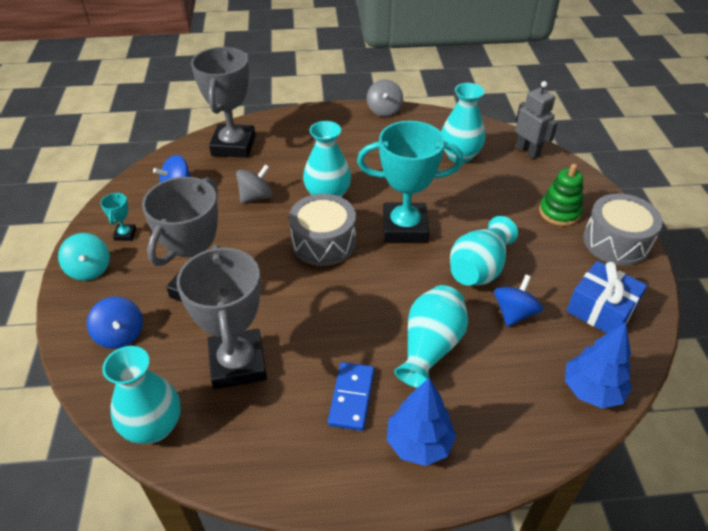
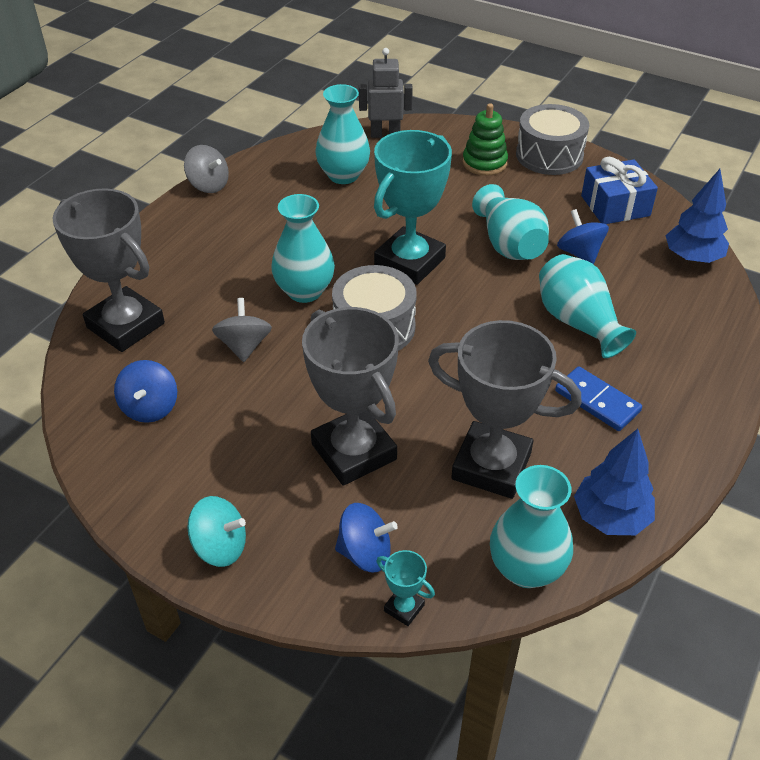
camera: 55 degrees left, 0 degrees up
turquoise trophy [100,192,136,241] -> turquoise trophy moved to [377,550,435,626]
blue tree [387,378,456,466] -> blue tree moved to [574,429,655,535]

